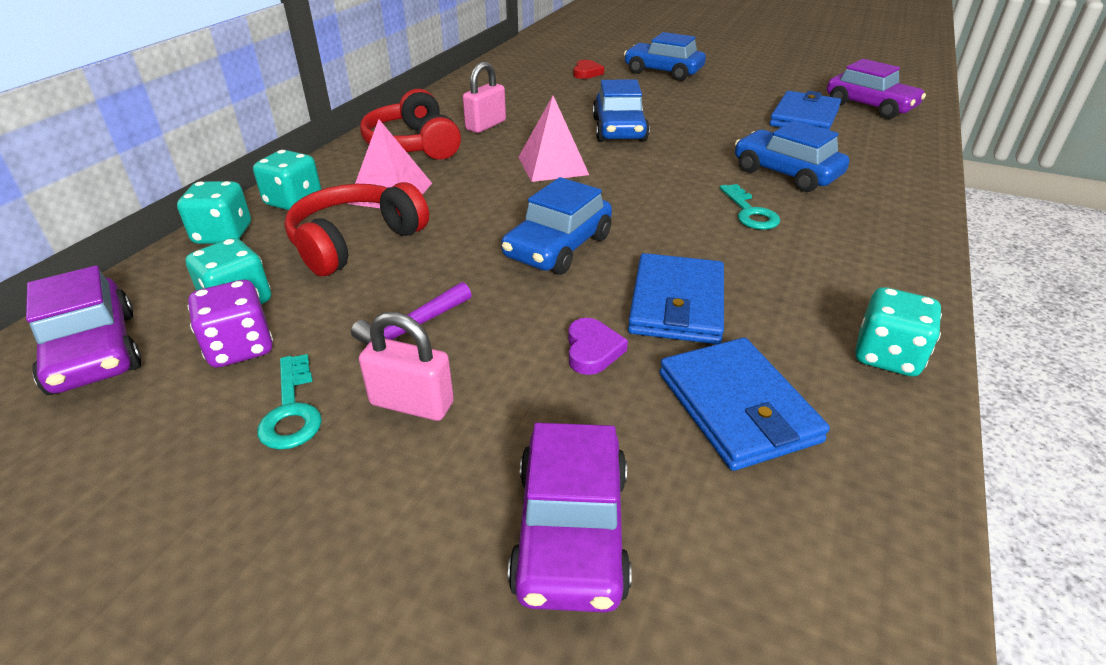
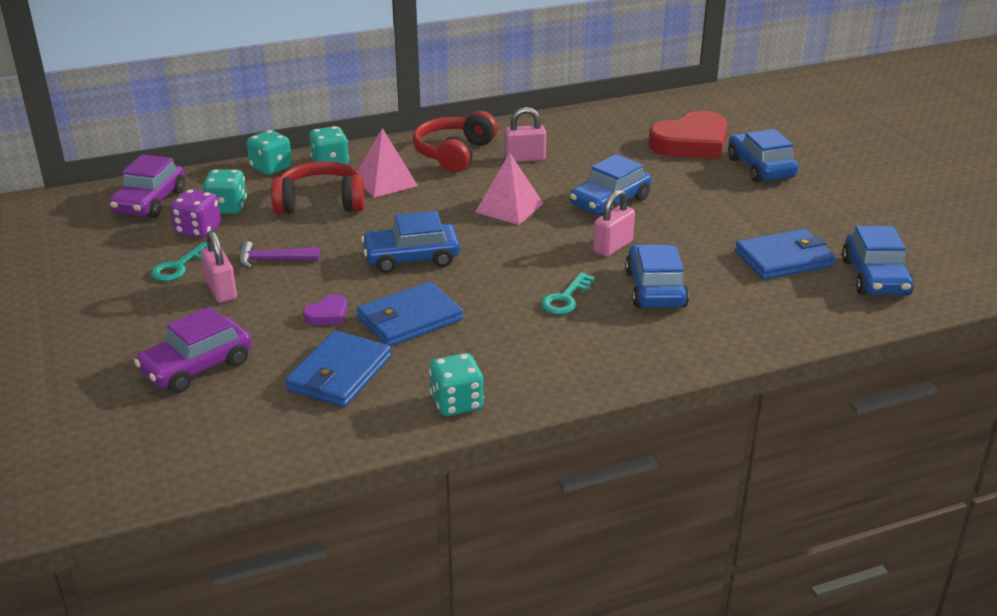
camera: 45 degrees right, 5 degrees down
red heart [573,60,604,79] -> red heart [648,111,728,159], size x2.33
purple car [827,59,926,119] -> blue car [842,226,914,295]
none -> pink padlock [593,189,635,257]

